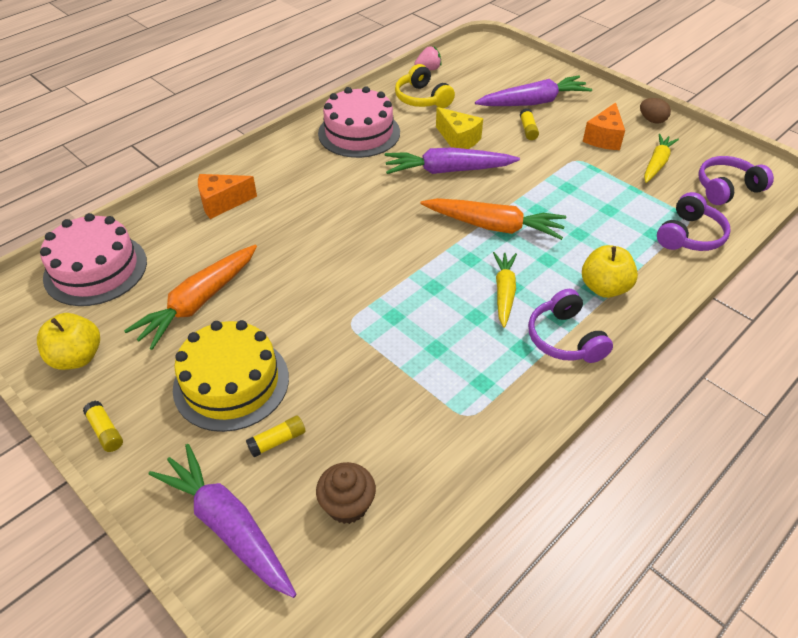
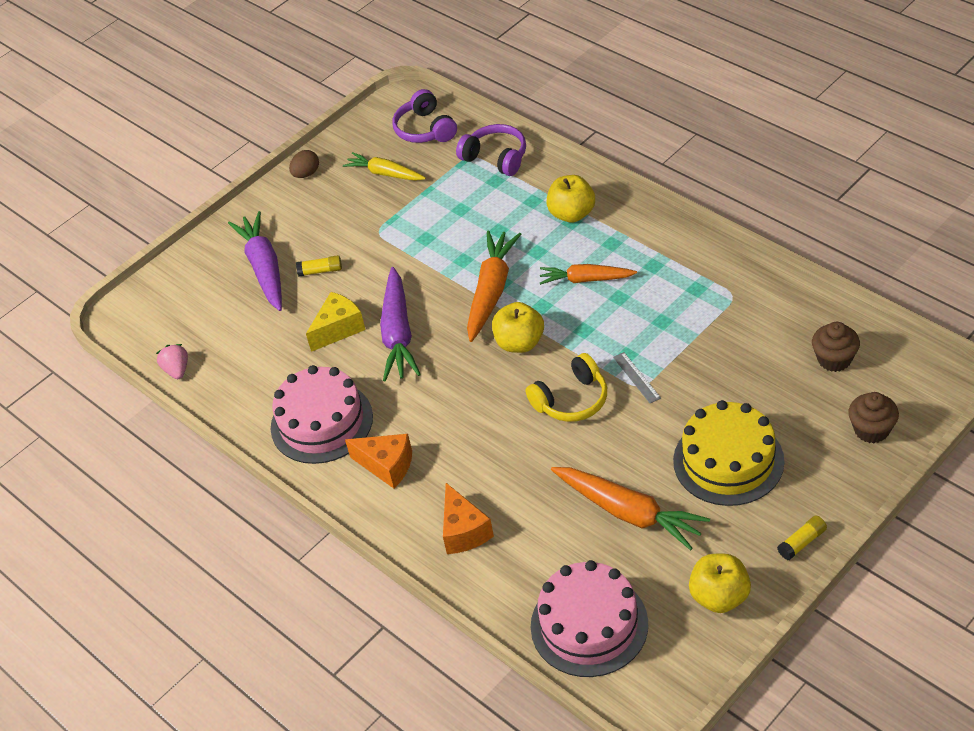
camera: 85 degrees left, 0 degrees up
purple carrot [149,444,296,598] -> brown cupcake [848,392,899,443]
yellow glue stick [246,415,305,457] -> none
yellow headphones [395,64,455,108] -> yellow headphones moved to [526,353,607,422]
yellow carrot [493,252,517,328] -> orange carrot [540,264,637,285]
purple headphones [528,289,613,363] -> none
orange cheese [583,102,625,150] -> orange cheese moved to [345,434,412,488]
none -> yellow apple [492,302,544,353]
none -> grey ruler [613,352,661,403]

